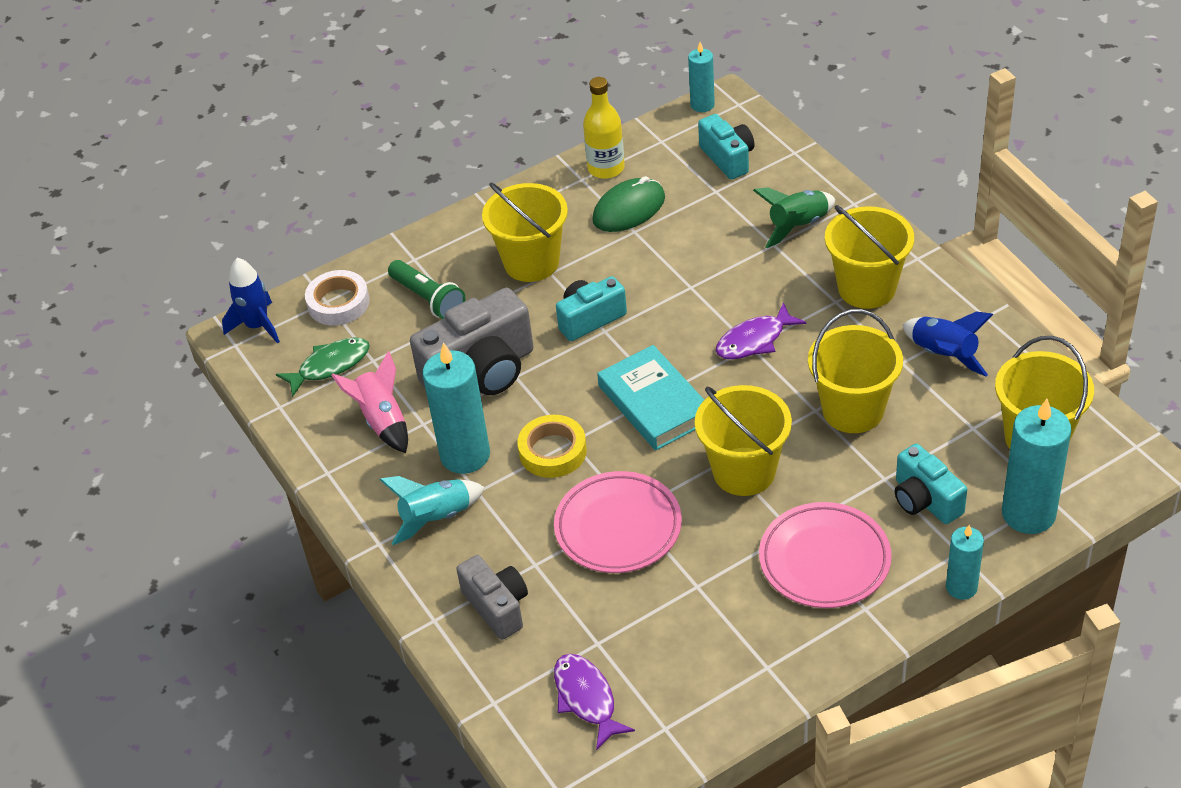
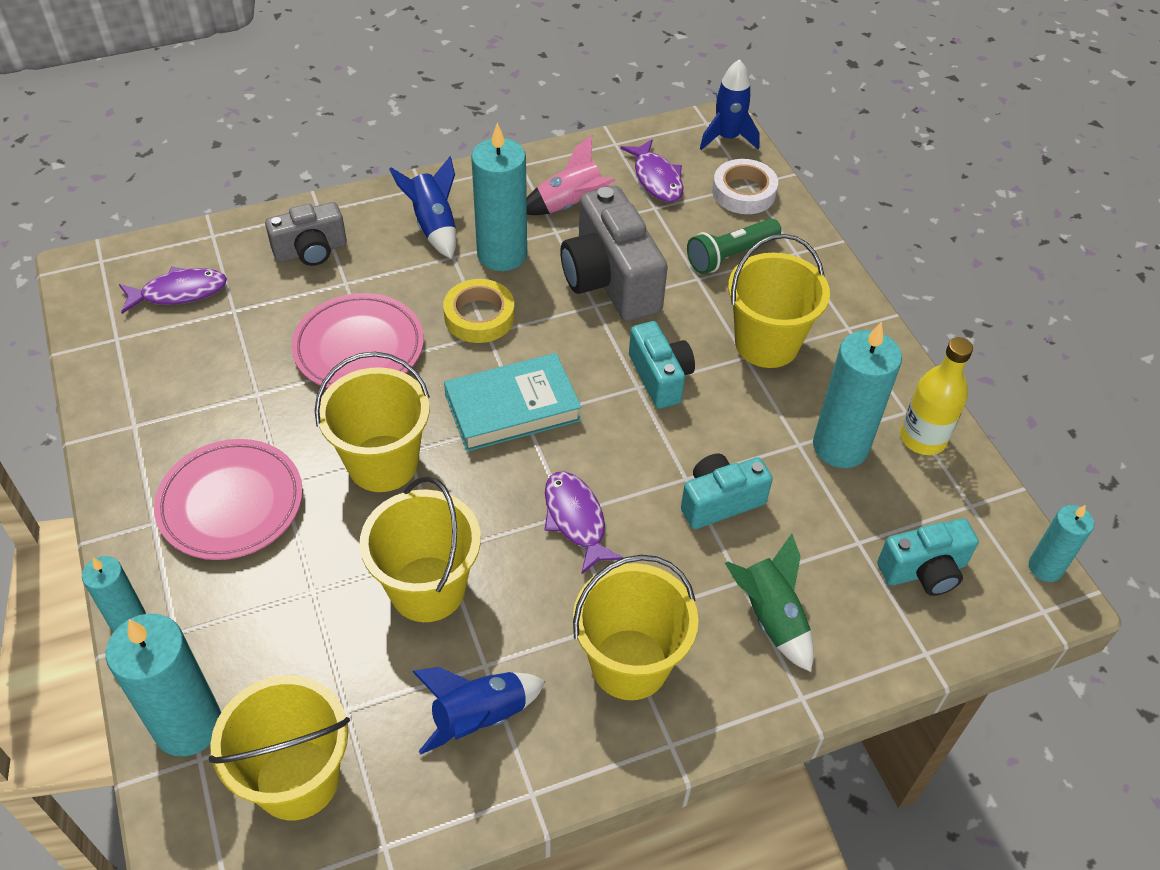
camera: 95 degrees right, 5 degrees up
green fish [276,337,370,397] -> purple fish [620,139,683,202]
turquoise rocket [380,476,485,545] -> blue rocket [389,157,456,259]
green mouse [592,176,665,232] -> turquoise candle [813,322,902,468]
turquoise camera [895,444,967,524] -> turquoise camera moved to [681,454,773,529]

